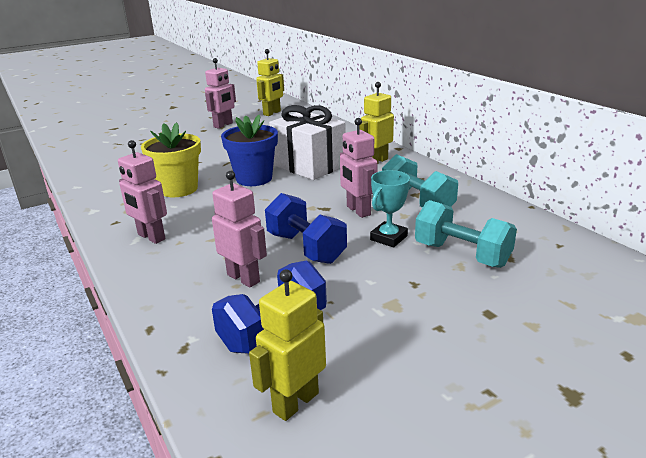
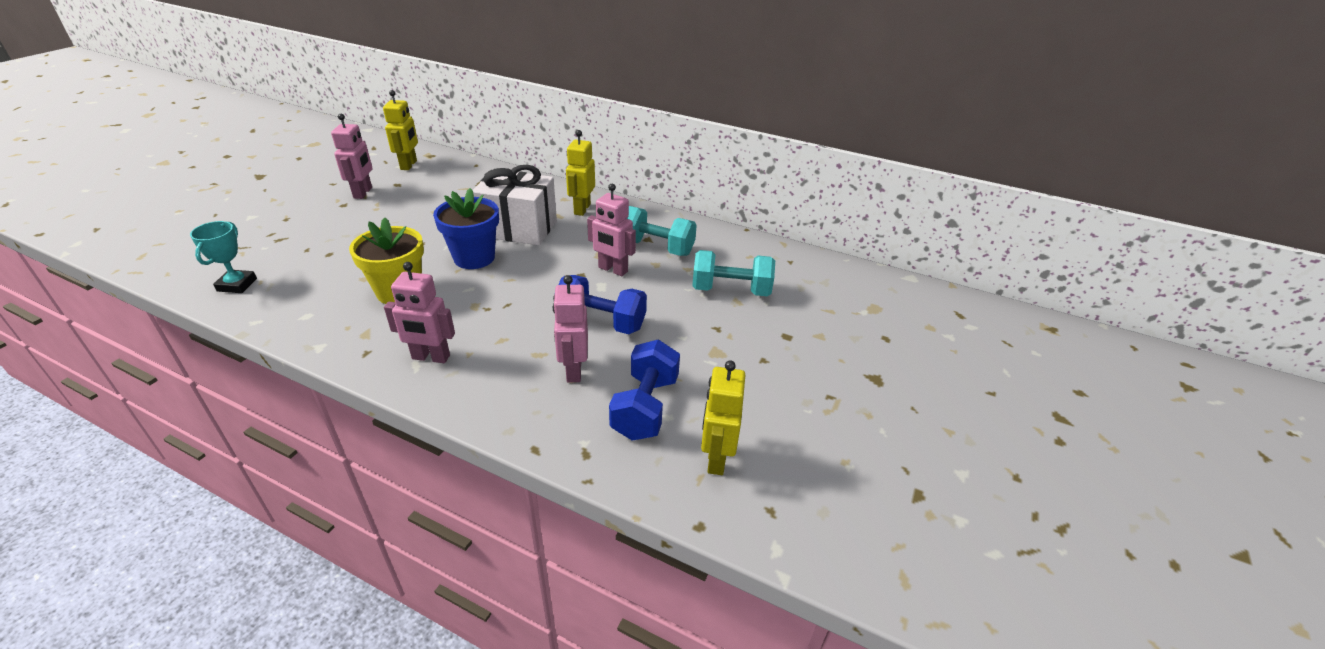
camera: 35 degrees left, 10 degrees up
pink robot [212,171,267,288] -> pink robot turned 105 degrees counterclockwise [553,275,588,383]
turquoise trophy [370,170,410,247] -> turquoise trophy moved to [190,221,257,293]

